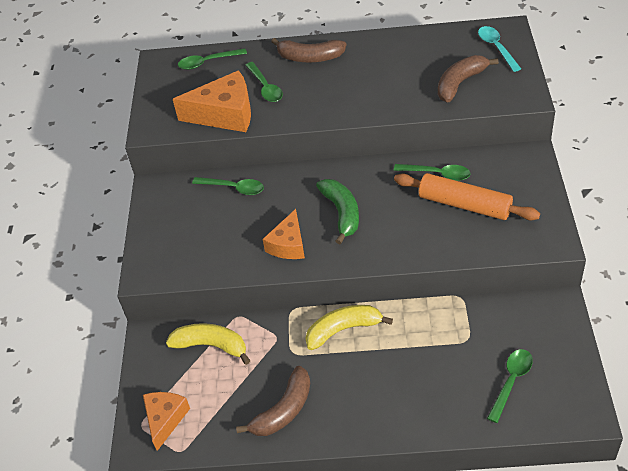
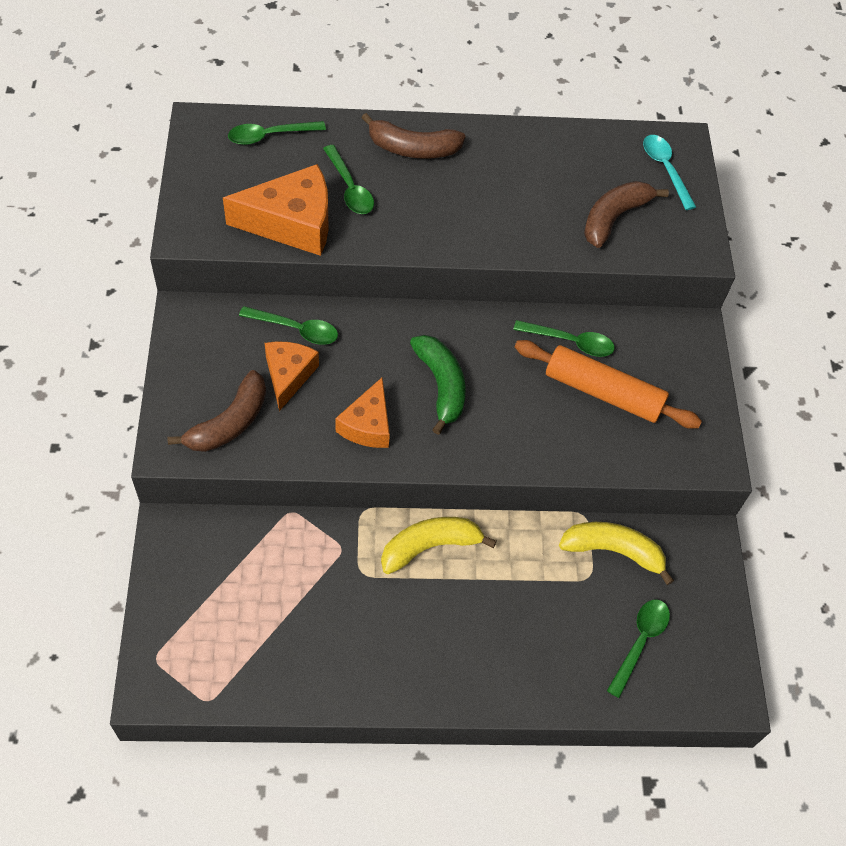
camera: 10 degrees left, 10 degrees up
orange cheese [143,392,190,451] -> orange cheese moved to [265,342,319,411]
yellow banana [166,323,251,365] -> yellow banana moved to [559,522,674,585]
brown banana [236,366,310,436] -> brown banana moved to [168,370,266,452]

